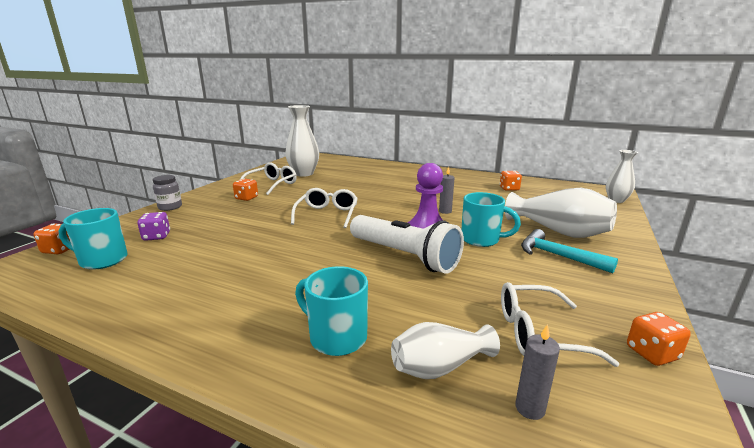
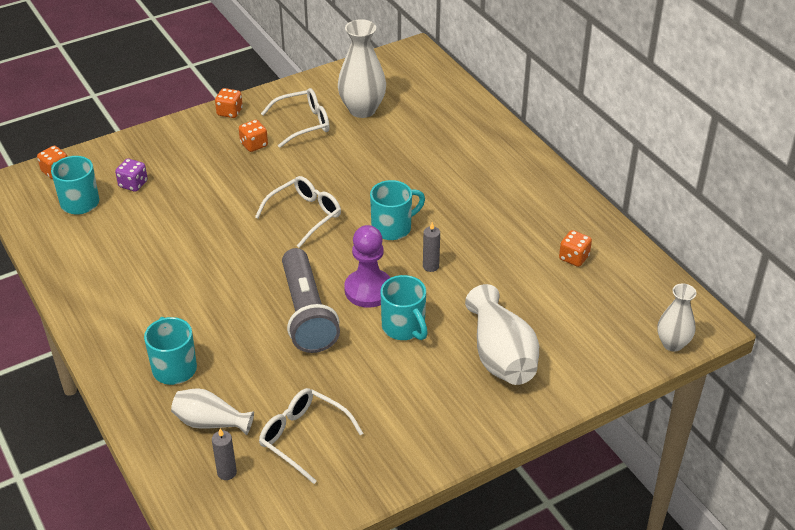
camera: 35 degrees right, 20 degrees up
grey jar [153,175,182,211] -> none
white flashlight [350,215,464,274] -> grey flashlight [282,248,340,353]
turquoise hammer [521,229,618,273] -> none
orange dice [627,312,691,366] -> orange dice moved to [215,88,243,118]
none -> turquoise mug [370,180,425,240]

